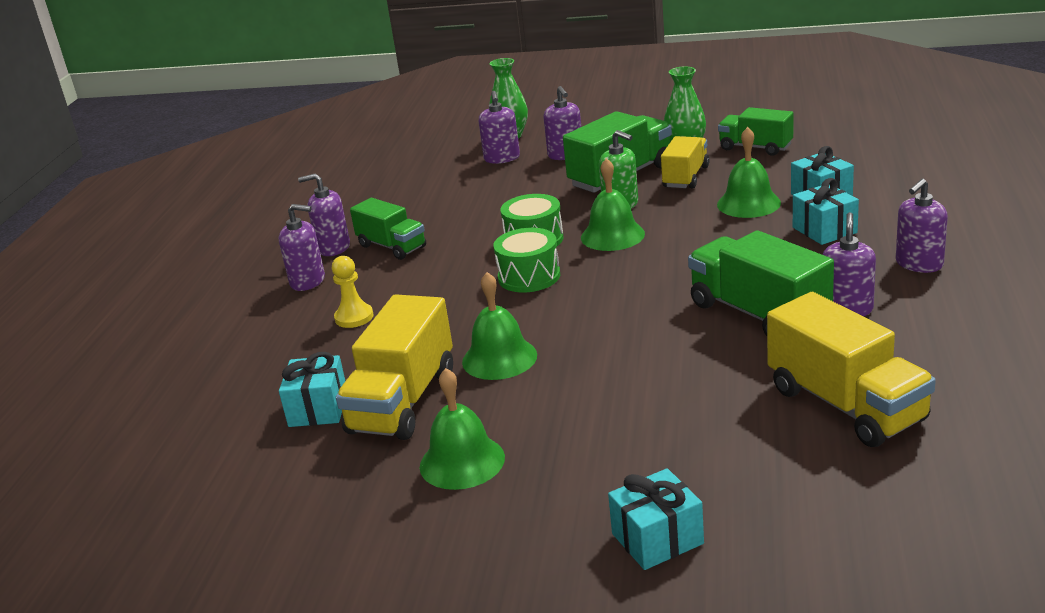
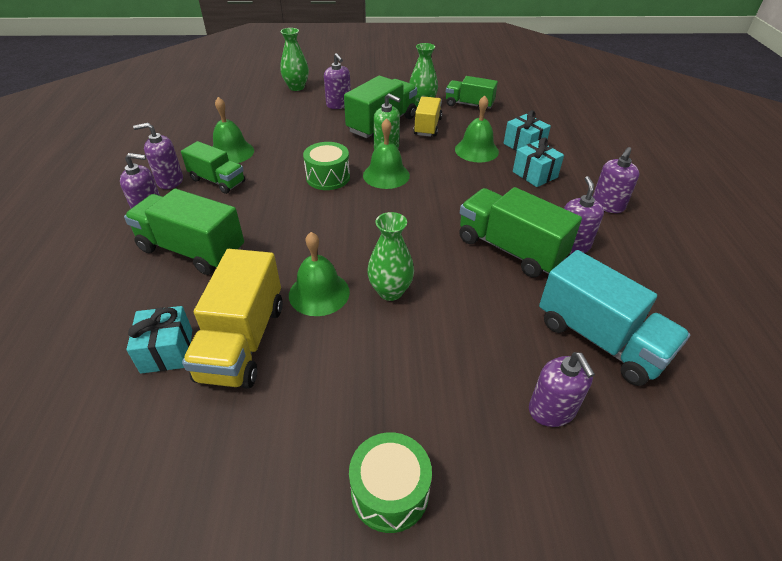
camera: 15 degrees left, 15 degrees up
yellow pawn [332,256,374,328] -> green truck [124,189,244,275]
green bell [420,368,505,490] -> green bell moved to [213,97,254,163]
purple soap dispenser [479,91,520,164] -> purple soap dispenser moved to [529,352,595,427]
green drum [493,228,560,292] -> green drum moved to [349,432,432,533]
turquoise gift [608,468,704,570] -> none
yellow truck [767,292,936,447] -> turquoise truck [539,250,691,386]
none -> green vase [367,212,414,301]

